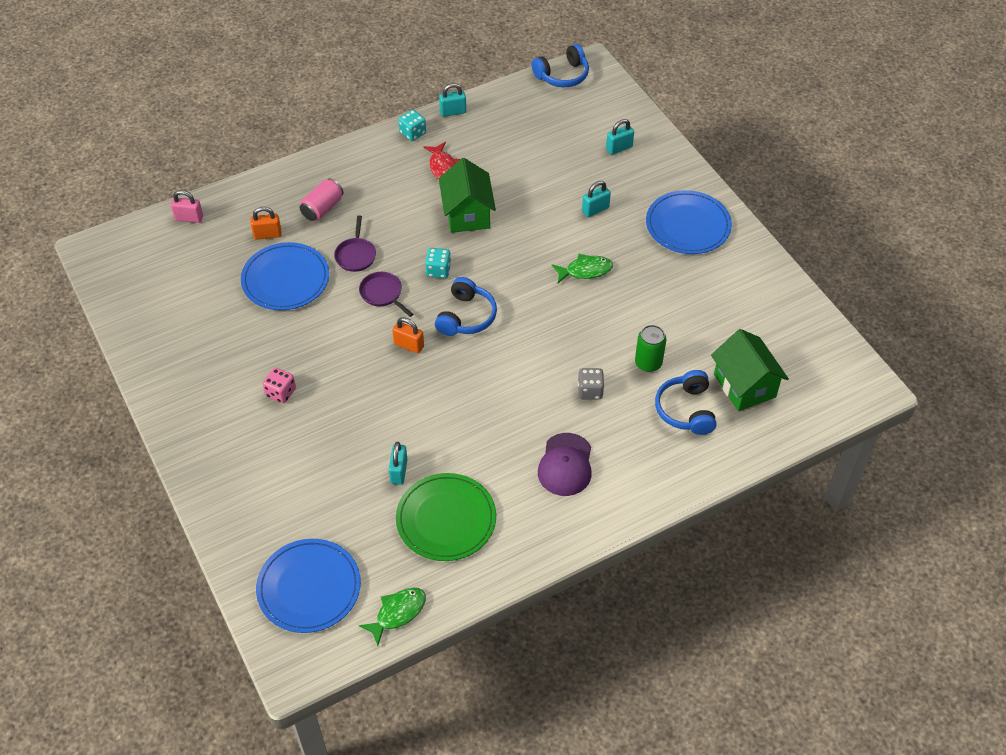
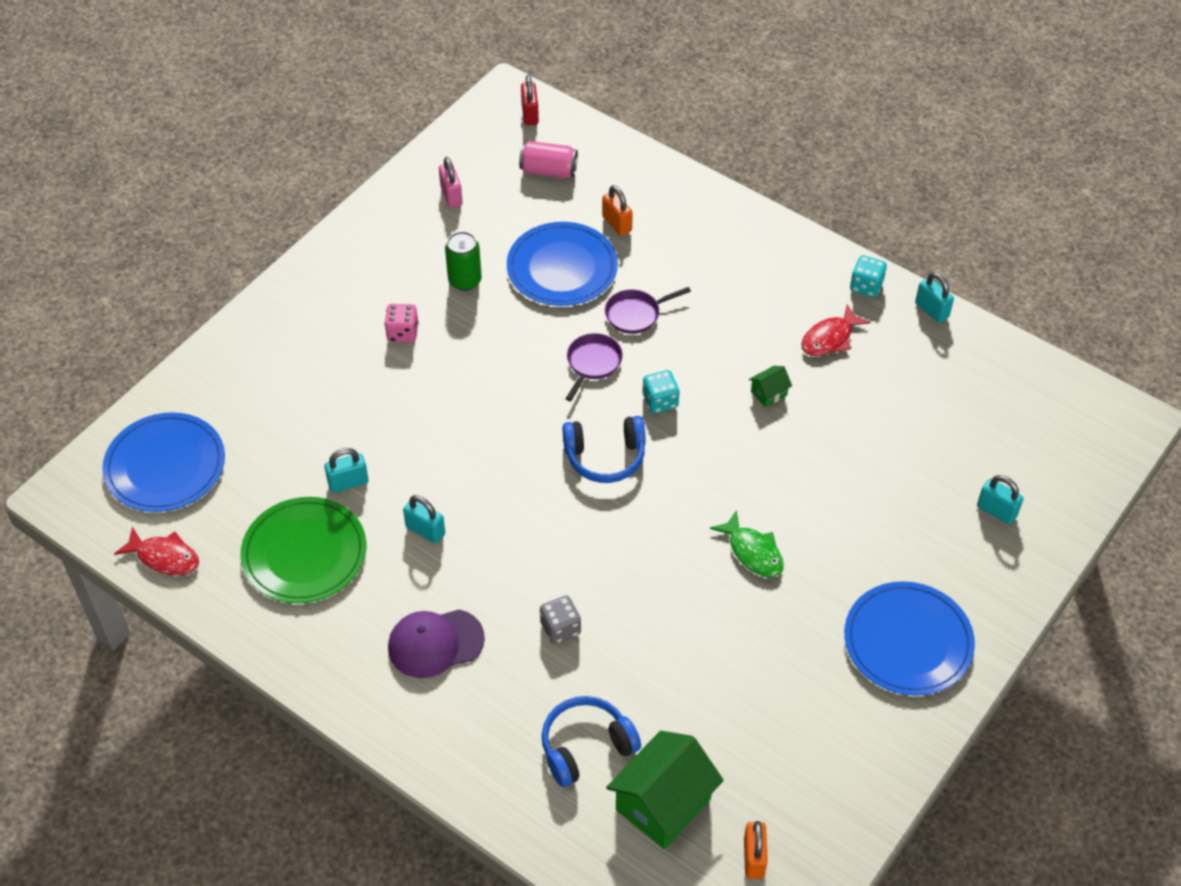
camera: 65 degrees right, 0 degrees up
pink padlock [171,190,203,223] -> pink padlock moved to [439,157,463,208]
pink can [300,178,344,221] -> pink can moved to [519,141,578,178]
green fish [359,588,426,646] -> red fish [114,527,199,576]
orange padlock [393,317,424,353] -> orange padlock moved to [744,821,768,879]
green house [439,158,496,233] -> green house [749,366,792,407], size x0.44
blue headphones [532,44,589,87] -> none
turquoise padlock [582,181,611,217] -> turquoise padlock moved to [403,495,445,544]
green can [635,325,666,372] -> green can moved to [445,231,482,291]
none -> red padlock [521,75,539,125]

